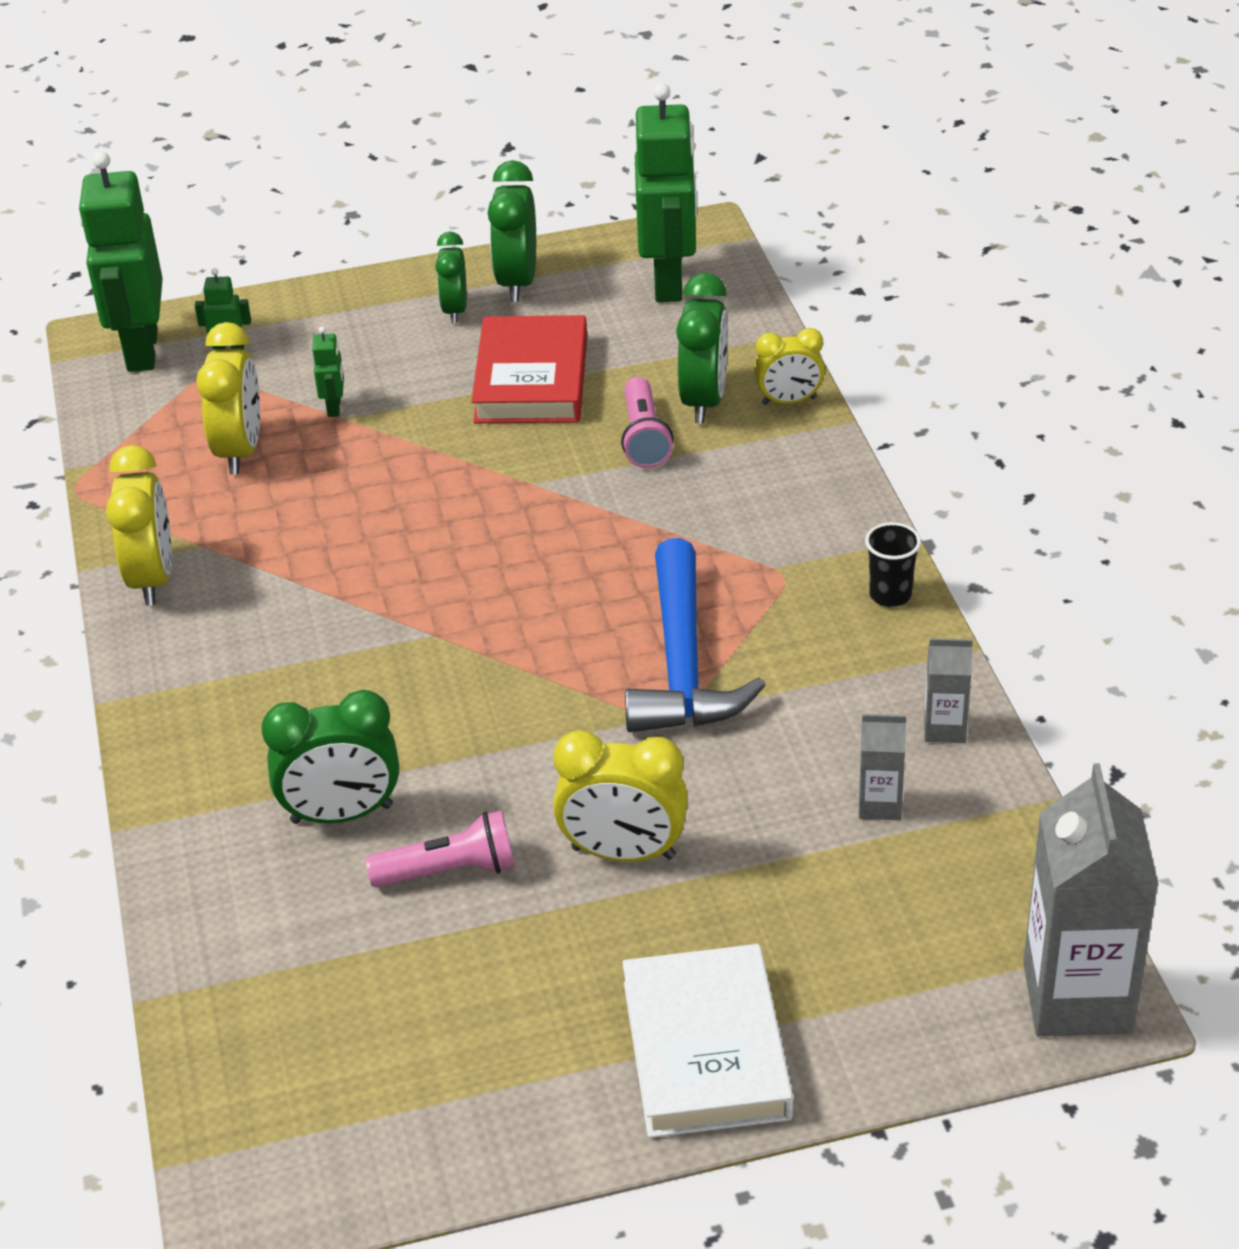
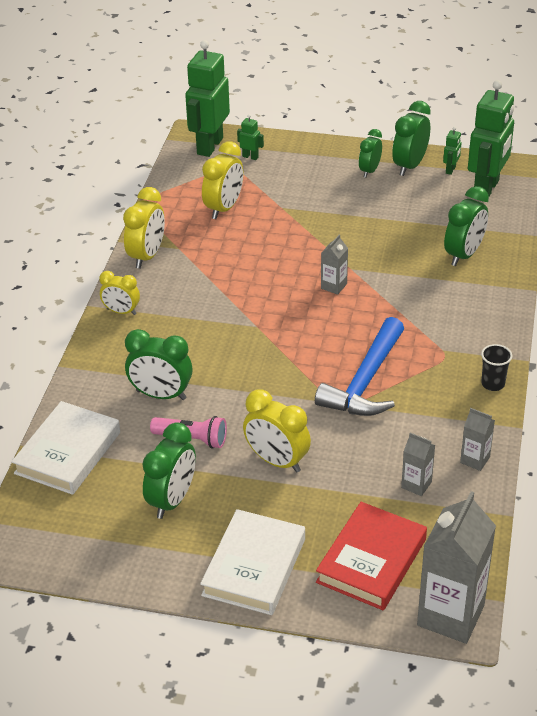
camera: 25 degrees right, 0 degrees up
green robot [312,326,344,417] -> green robot moved to [443,127,461,175]
red book [471,315,587,423] -> red book moved to [316,502,427,610]
pink flashlight [621,377,674,468] -> none
yellow clock [754,328,825,405] -> yellow clock moved to [99,271,140,315]
none -> white book [11,401,120,495]
none -> green clock [142,422,196,519]
none -> grey carton [321,234,348,295]

